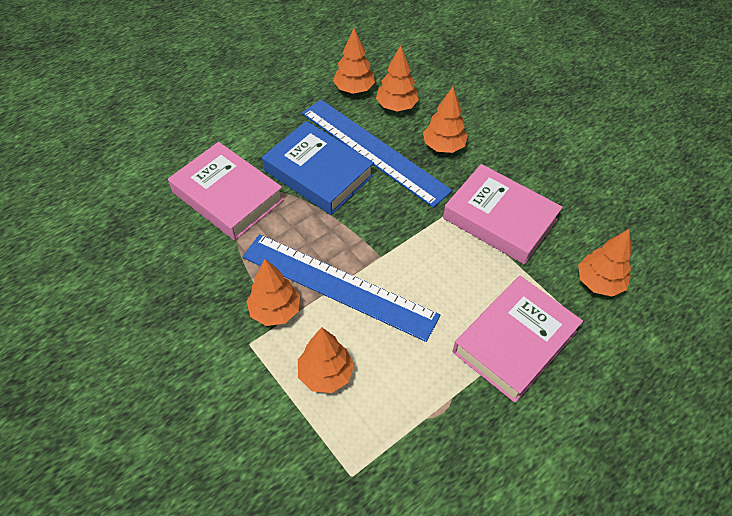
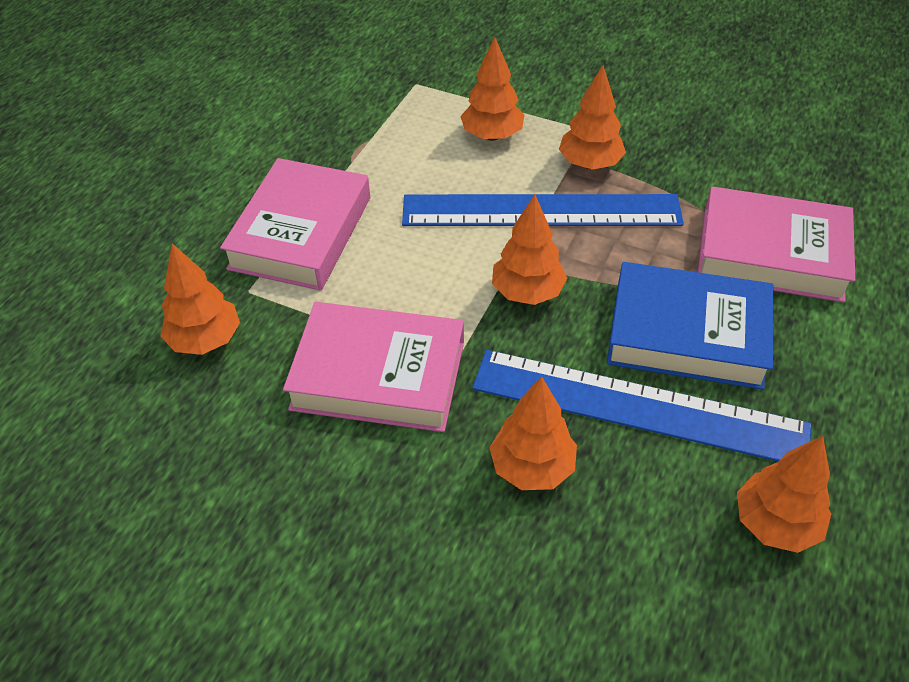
camera: 155 degrees right, 5 degrees down
orange tree [376,45,419,112] -> orange tree moved to [492,194,567,305]

